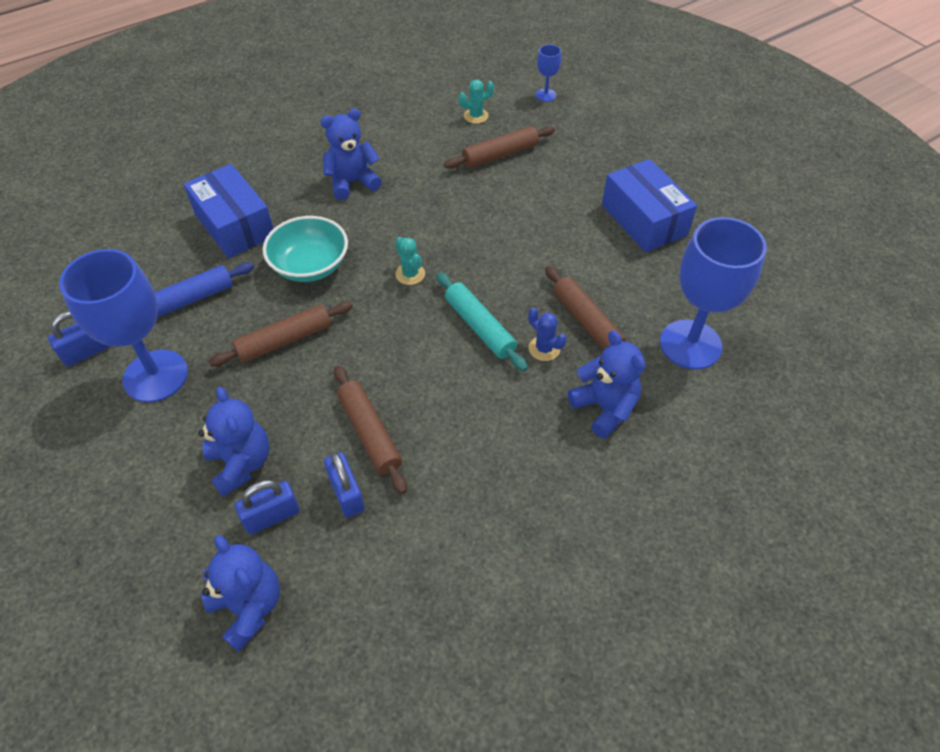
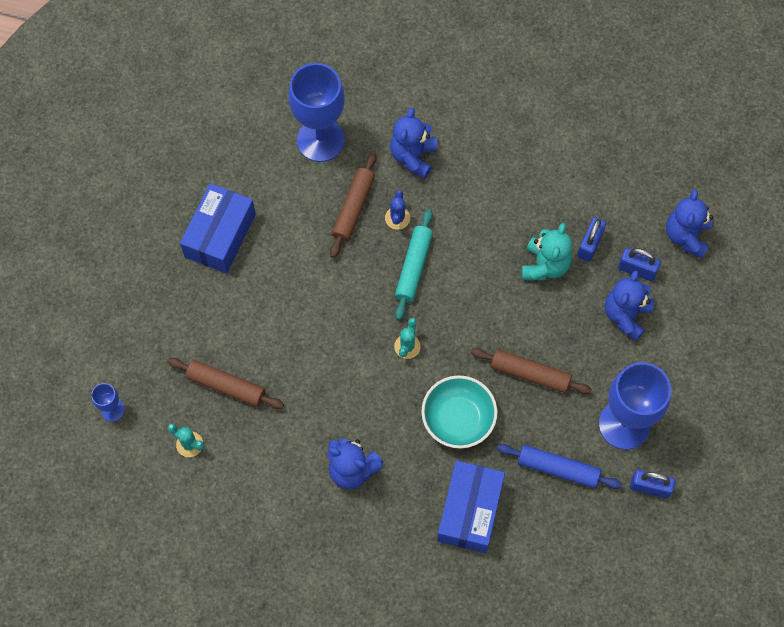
camera: 130 degrees left, 15 degrees up
brown rolling pin [334,366,407,494] -> turquoise teddy bear [521,223,572,280]

